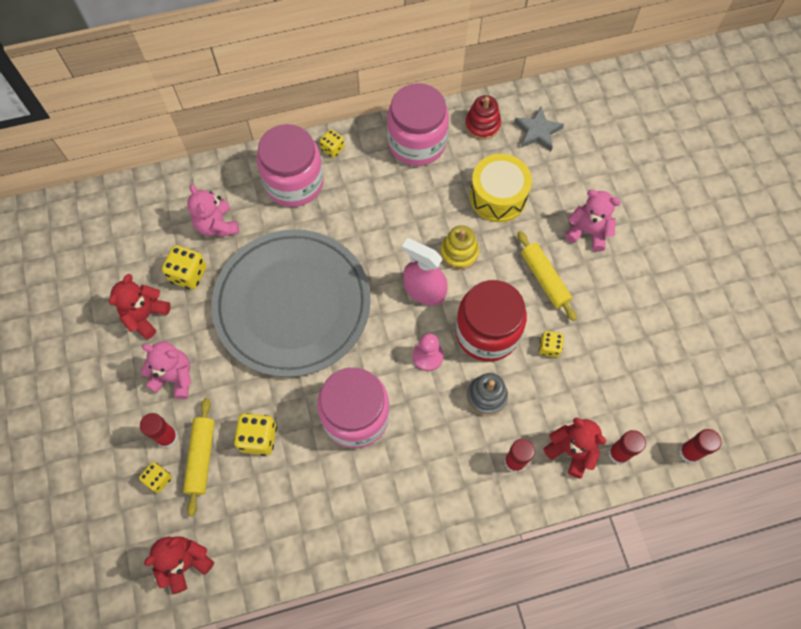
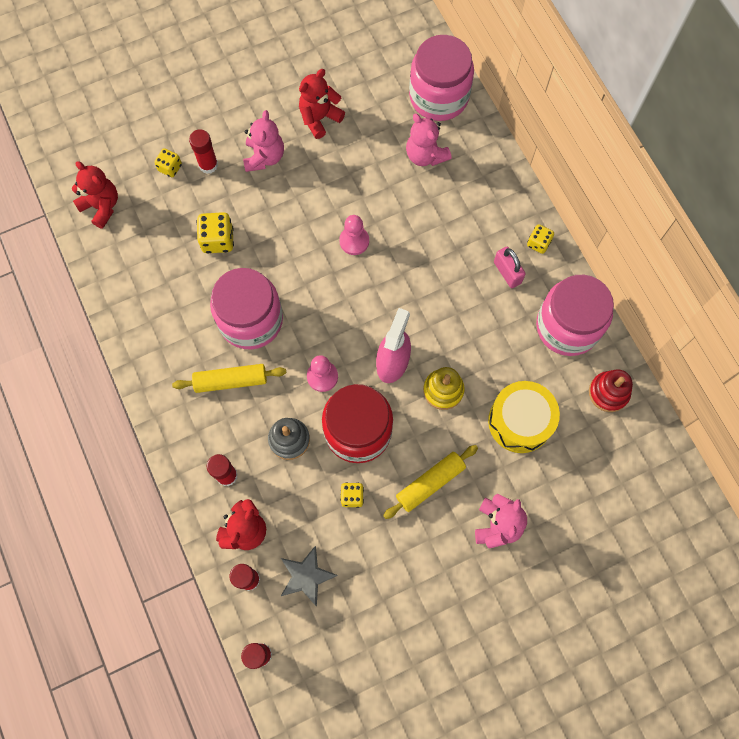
camera: 80 degrees right, 5 degrees up
red teddy bear [109,274,171,339] -> red teddy bear turned 60 degrees counterclockwise [299,69,345,139]
yellow dice [162,245,207,290] -> none
yellow rolling pin [183,398,214,516] -> yellow rolling pin moved to [172,364,286,393]
pink teddy bear [187,184,239,237] -> pink teddy bear turned 90 degrees counterclockwise [406,114,451,166]
grey plate [212,229,371,377] -> pink pawn [339,215,369,255]
pink jar [257,124,324,207] -> pink jar moved to [409,35,474,121]
grey star [514,107,564,151] -> grey star moved to [281,546,338,607]
none -> pink padlock [494,247,526,288]

